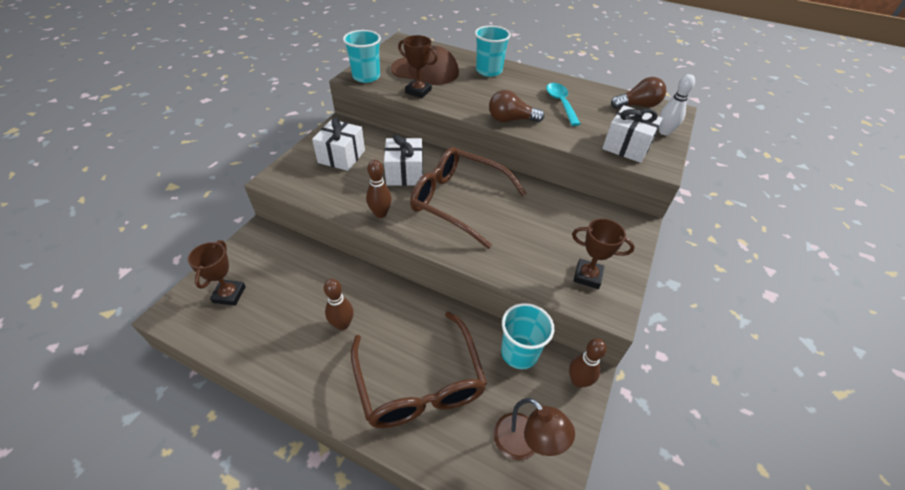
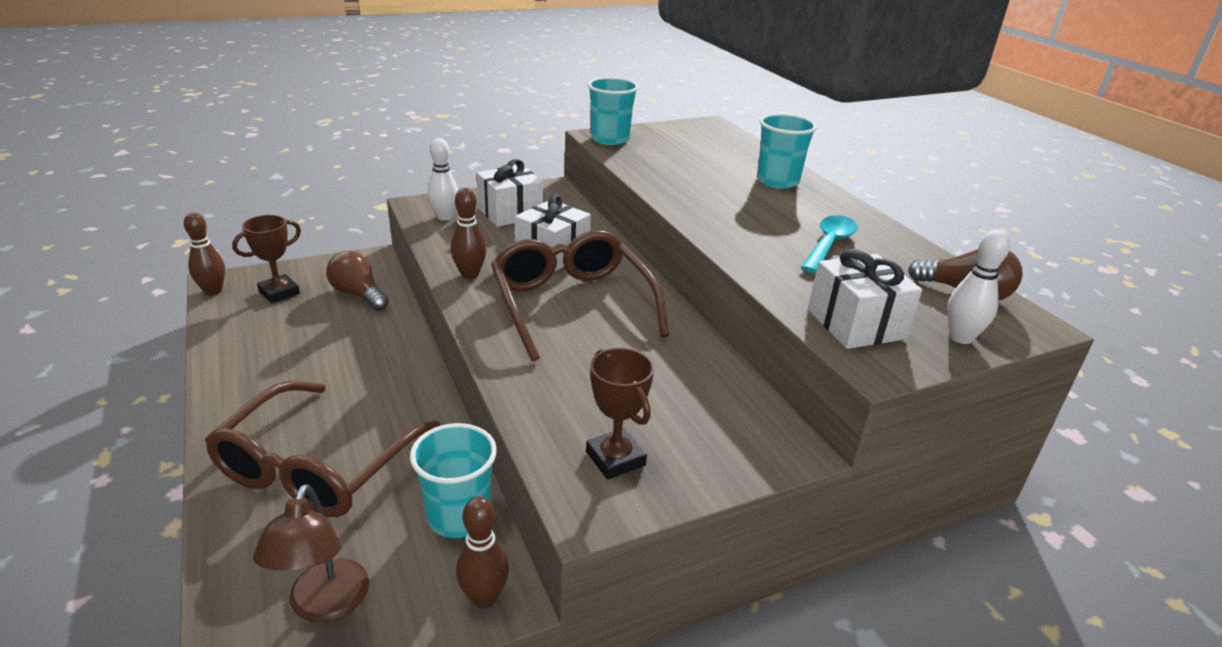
camera: 40 degrees right, 15 degrees down
brown bowling pin [324,279,354,330] -> brown bowling pin moved to [184,212,225,295]
brown cap [391,46,459,85] -> none
brown trophy [398,35,438,98] -> none
brown light bulb [489,90,545,122] -> brown light bulb moved to [326,251,389,311]
none -> white bowling pin [427,138,458,221]

